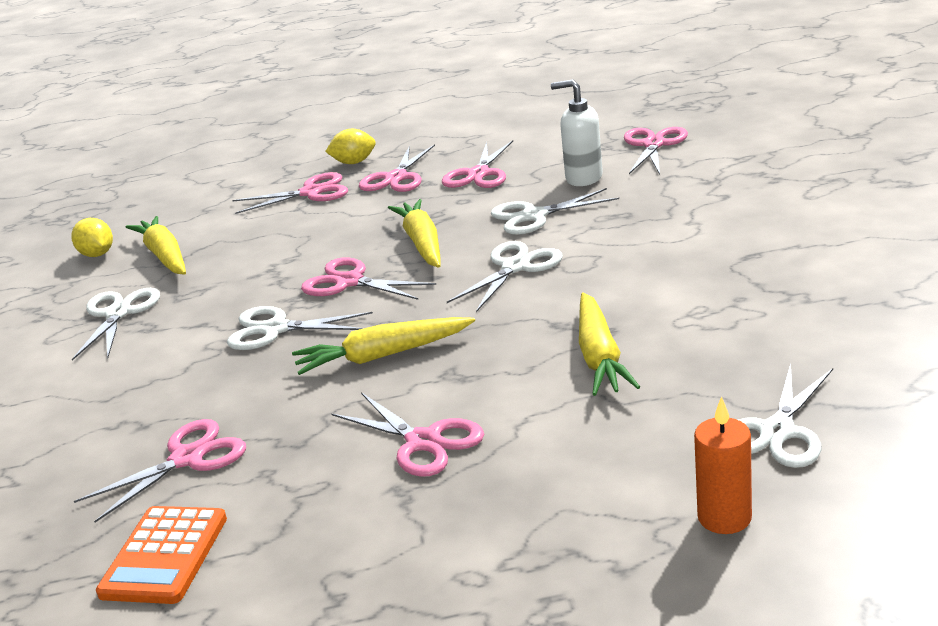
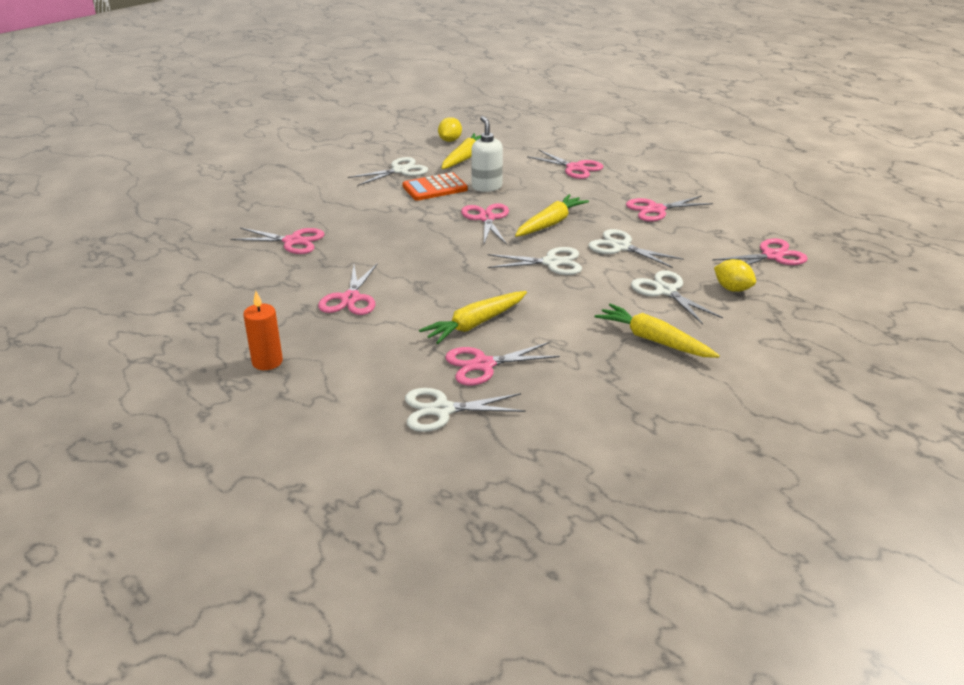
camera: 50 degrees right, 5 degrees up
orange calculator [96,506,227,604] -> orange calculator moved to [402,172,468,201]
white scissors [227,306,373,350] -> white scissors moved to [631,271,723,324]
yellow carrot [292,317,475,375] -> yellow carrot moved to [595,304,720,358]
yellow lemon [325,129,376,164] -> yellow lemon moved to [714,259,756,292]
pink scissors [359,144,435,192] -> pink scissors moved to [445,342,560,385]
white soap dispenser [551,80,603,186] -> white soap dispenser moved to [471,116,503,192]
orange candle [694,396,752,534] -> orange candle moved to [243,291,283,370]

